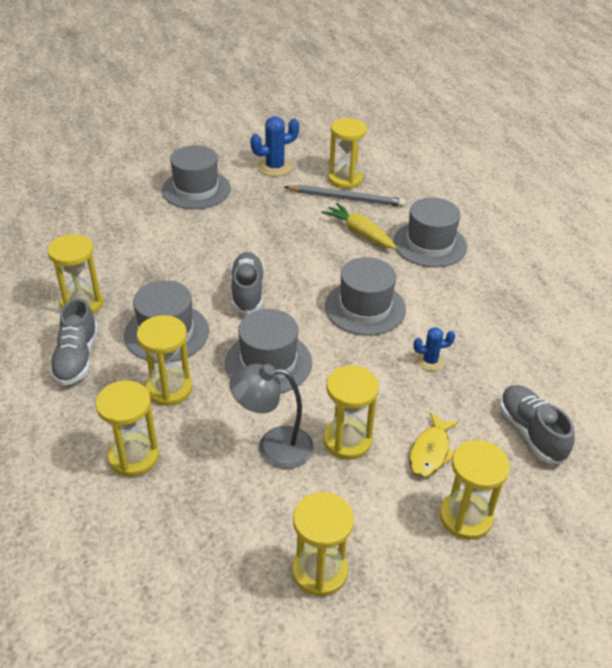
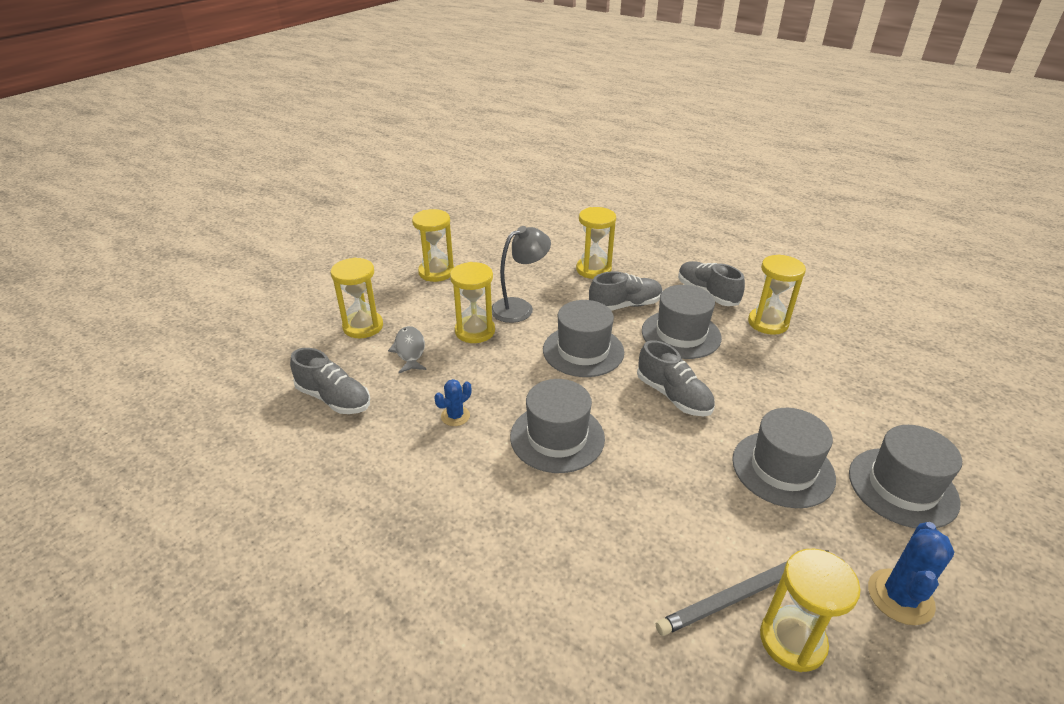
camera: 145 degrees right, 5 degrees down
yellow hourglass [137,315,192,406] -> grey shoe [589,271,663,311]
yellow carrot [321,203,397,249] -> none
grey hat [393,197,467,267] -> grey hat moved to [732,408,836,508]
yellow fish [409,412,459,478] -> grey fish [388,326,427,373]

